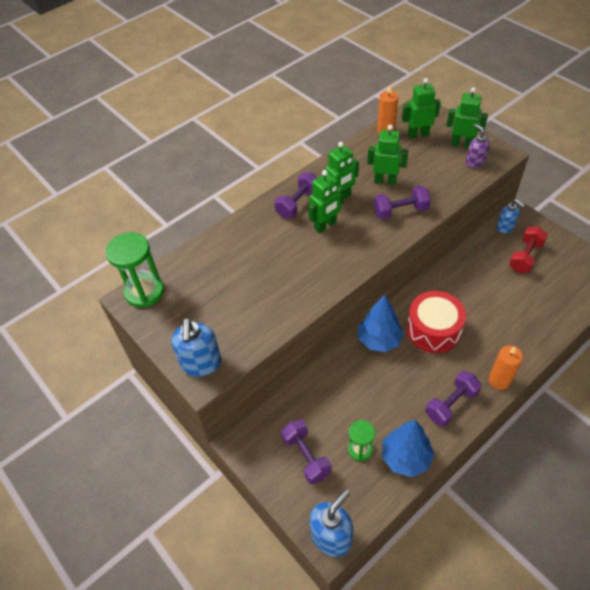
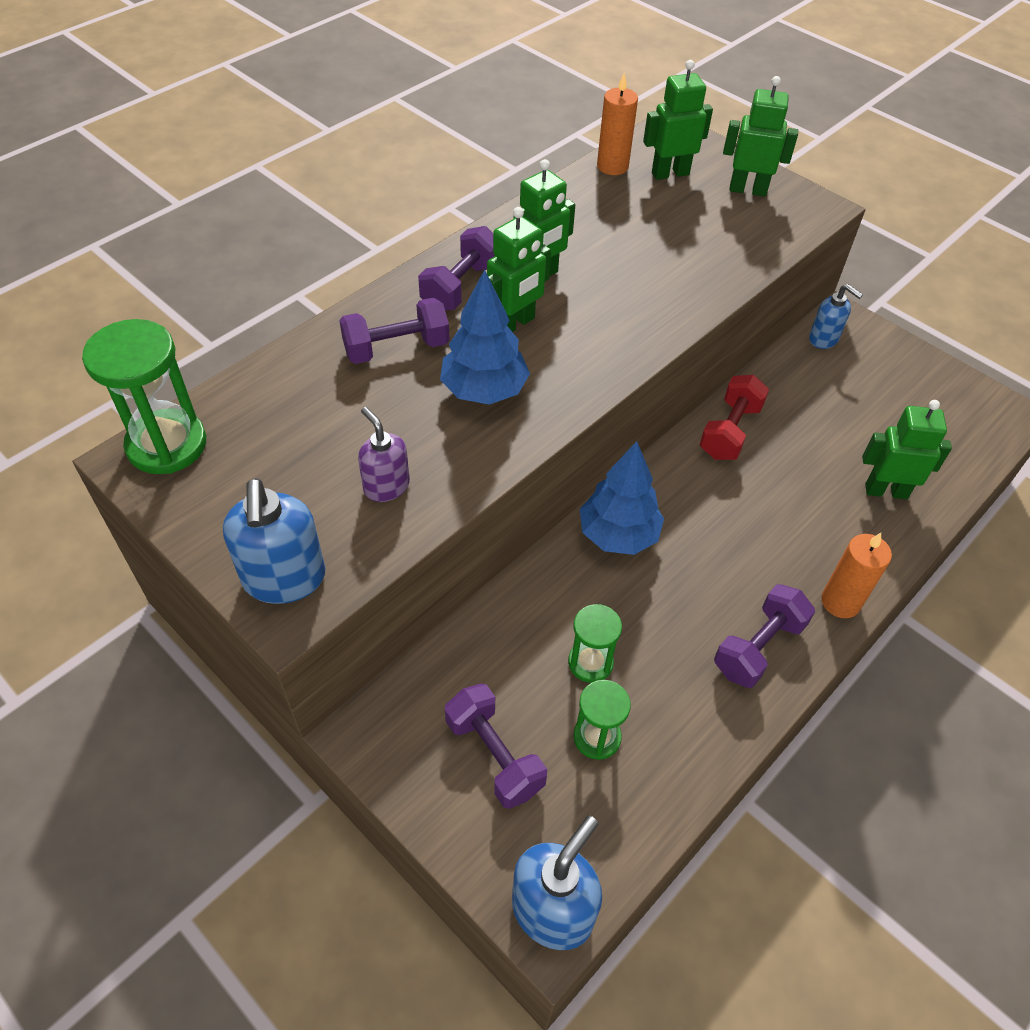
camera: 10 degrees left, 0 degrees up
green robot [367,125,409,185] -> green robot moved to [862,400,952,499]
purple dumbbell [374,186,431,220] -> purple dumbbell moved to [339,298,450,364]
blue tree [382,420,434,477] -> blue tree moved to [440,269,530,405]
red drum [407,291,466,353] -> none
purple soap dispenser [466,124,490,168] -> purple soap dispenser moved to [358,407,410,502]
red dumbbell [509,227,548,273] -> red dumbbell moved to [700,375,769,460]
none -> green hourglass [568,604,622,683]

